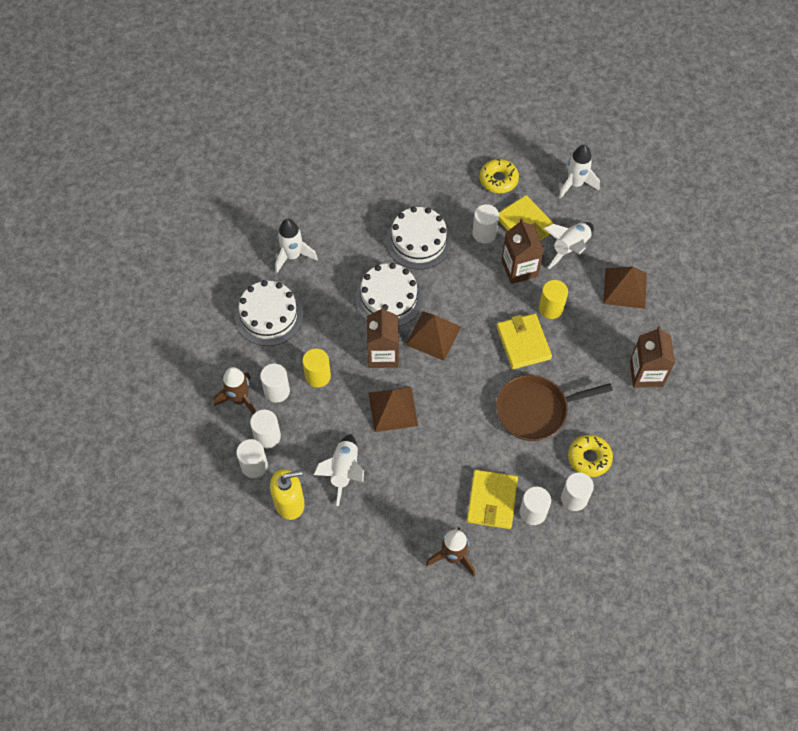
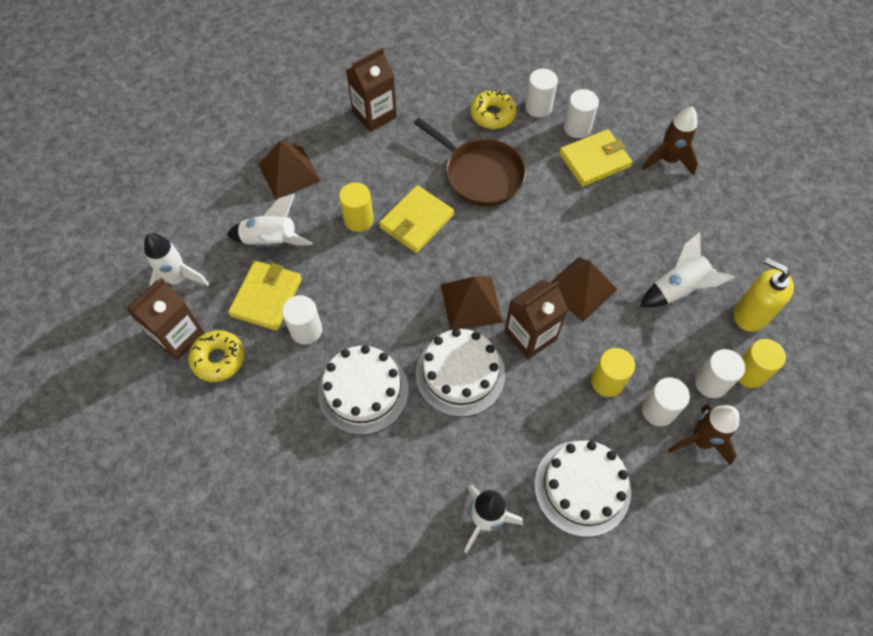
camera: 125 degrees left, 0 degrees up
white cylinder [236,439,268,478] -> yellow cylinder [738,339,786,388]
brown carton [501,218,544,284] -> brown carton moved to [126,278,205,360]

